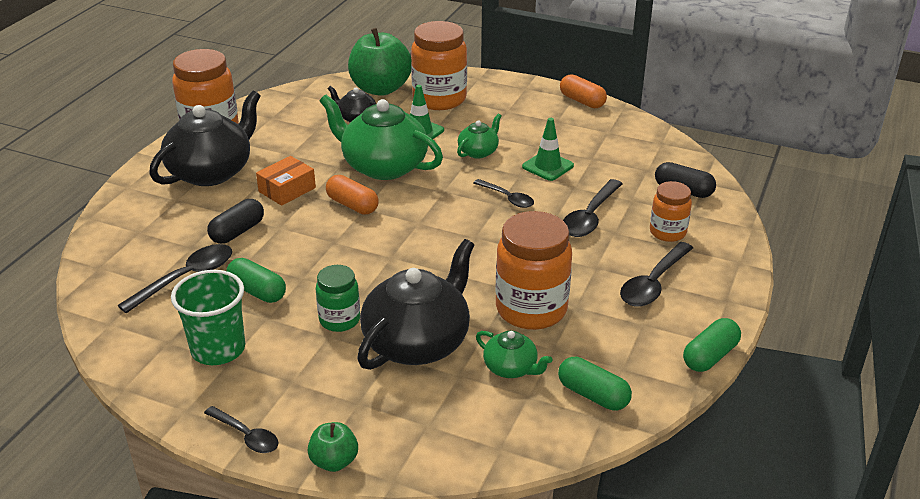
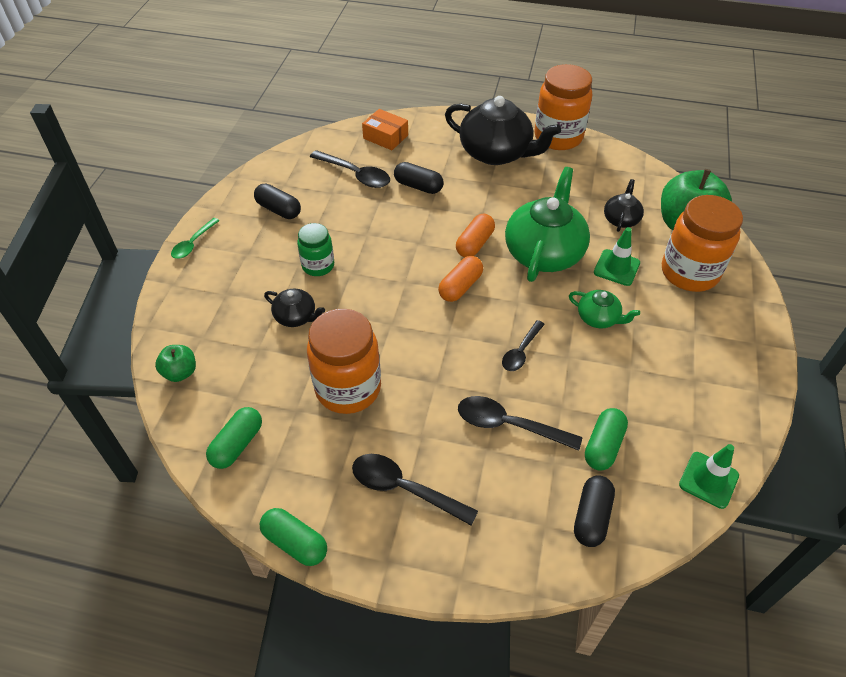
camera: 80 degrees right, 15 degrees up
green cup [171,270,245,365] -> black capsule [254,183,301,219]
black spoon [204,406,279,453] -> green spoon [171,218,220,259]
green capsule [226,258,286,303] -> green capsule moved to [585,408,628,471]
orange box [256,156,316,206] -> orange box moved to [362,109,408,150]
green apple [308,422,358,472] -> green apple moved to [155,345,196,382]
black teapot [357,239,474,370] -> black teapot [264,288,325,327], size x0.49
green teapot [476,331,552,378] -> none
green traffic cone [522,118,574,181] -> green traffic cone moved to [679,444,739,509]
orange capsule [560,74,607,108] -> orange capsule moved to [438,256,483,302]
orange jar [650,181,692,242] -> none

